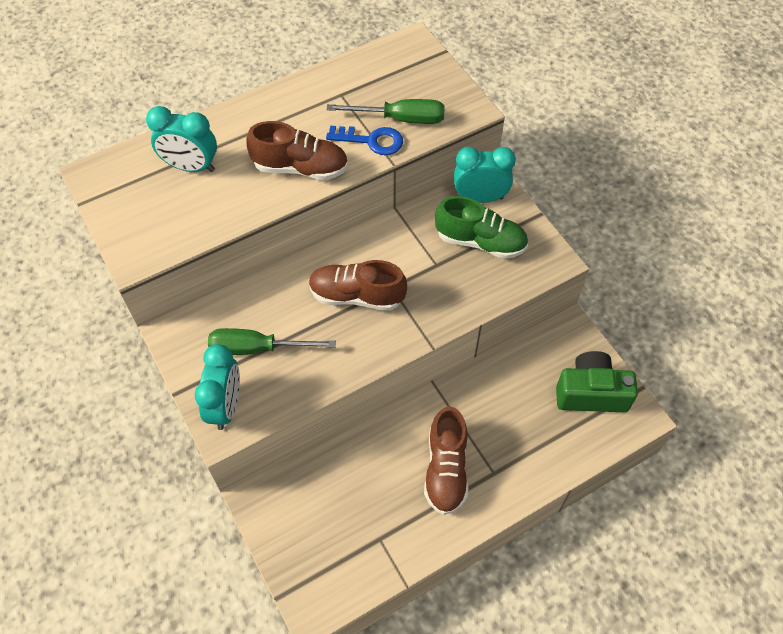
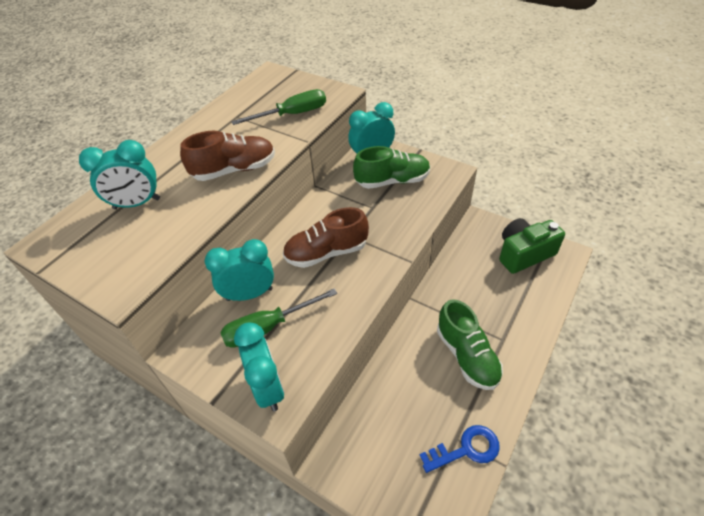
camera: 25 degrees left, 10 degrees down
blue key [326,125,403,155] -> blue key moved to [420,425,500,473]
brown shoe [424,407,469,515] -> green shoe [437,299,503,390]
none -> turquoise clock [205,239,274,301]

